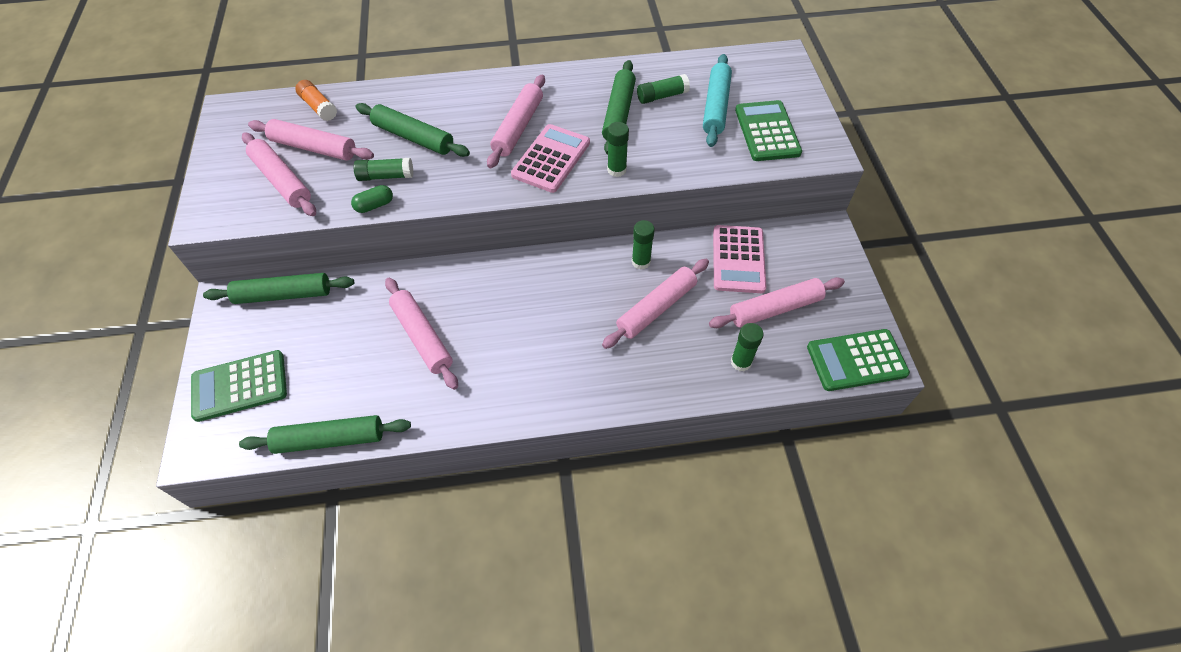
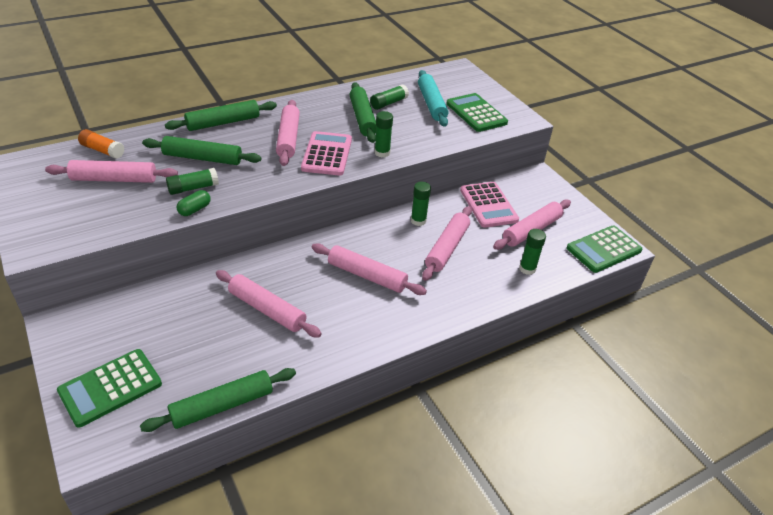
camera: 25 degrees left, 15 degrees down
green rolling pin [203,273,354,304] -> green rolling pin moved to [165,100,277,131]
pink rolling pin [242,132,316,216] -> pink rolling pin moved to [312,243,427,295]

